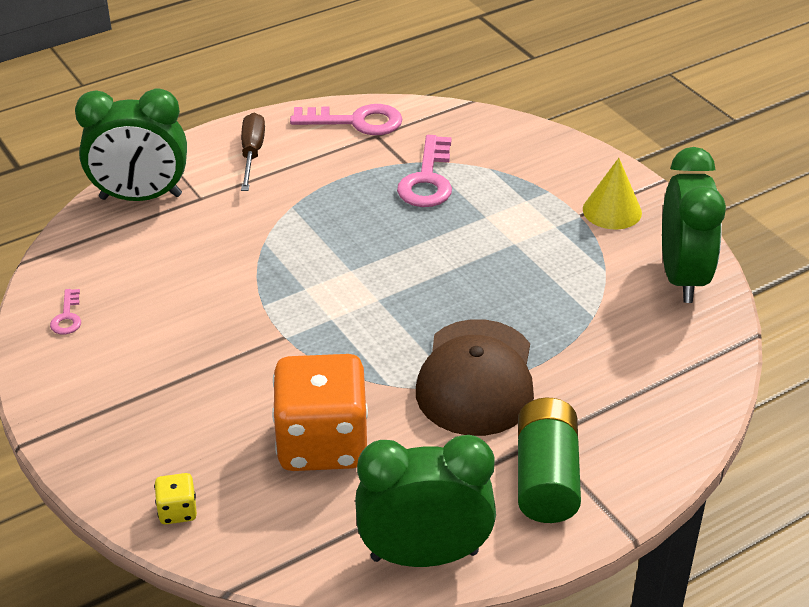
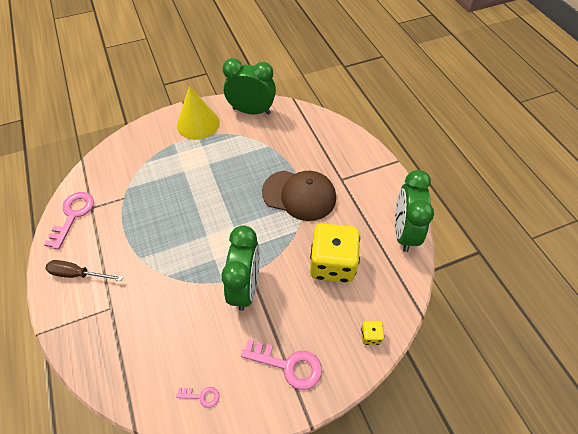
camera: 80 degrees left, 15 degrees up
green clock [75,88,187,201] -> green clock moved to [221,225,260,311]
orange dice [272,354,368,471] -> yellow dice [310,224,360,283]
pink key [397,135,452,207] -> pink key moved to [241,339,322,390]
green battery [518,398,581,523] -> none
yellow cone [583,158,642,229] -> yellow cone [177,86,220,140], size x1.51

